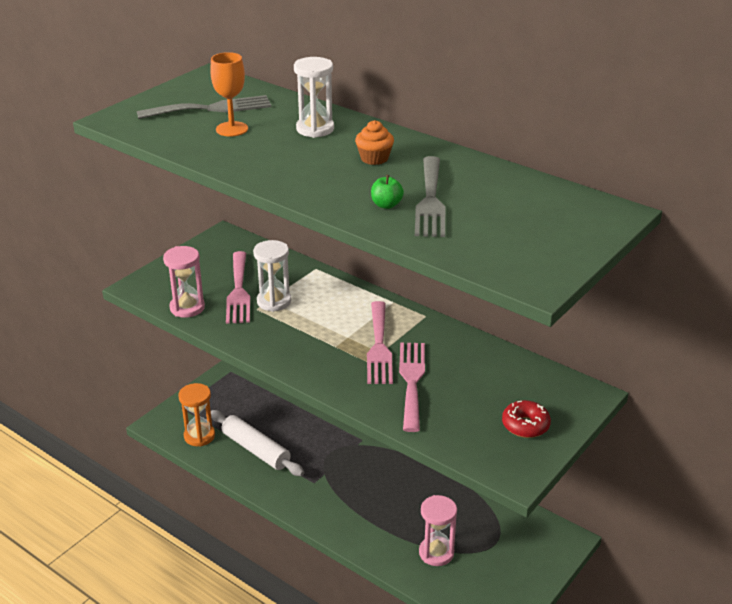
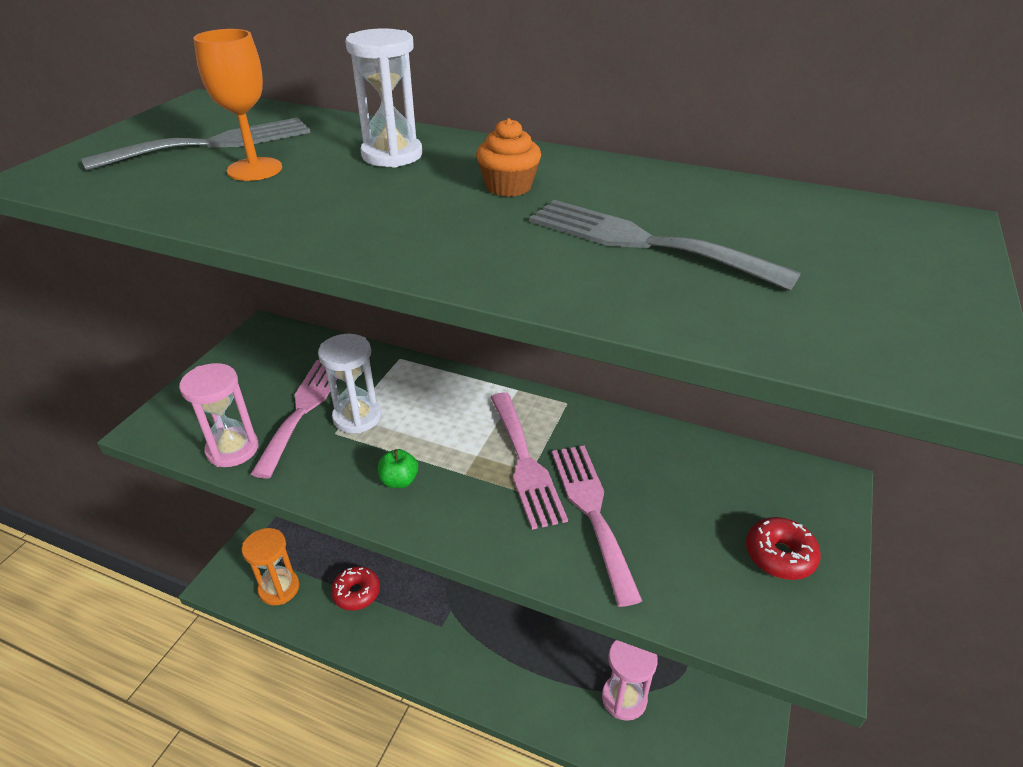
camera: 15 degrees left, 5 degrees up
white rolling pin [211,410,304,476] -> red donut [331,566,380,611]
pink fork [226,251,250,324] -> pink fork turned 150 degrees counterclockwise [251,360,338,478]
green apple [371,175,404,209] -> green apple moved to [378,449,418,488]
grey fork [415,156,446,237] -> grey fork turned 135 degrees clockwise [529,200,801,291]

